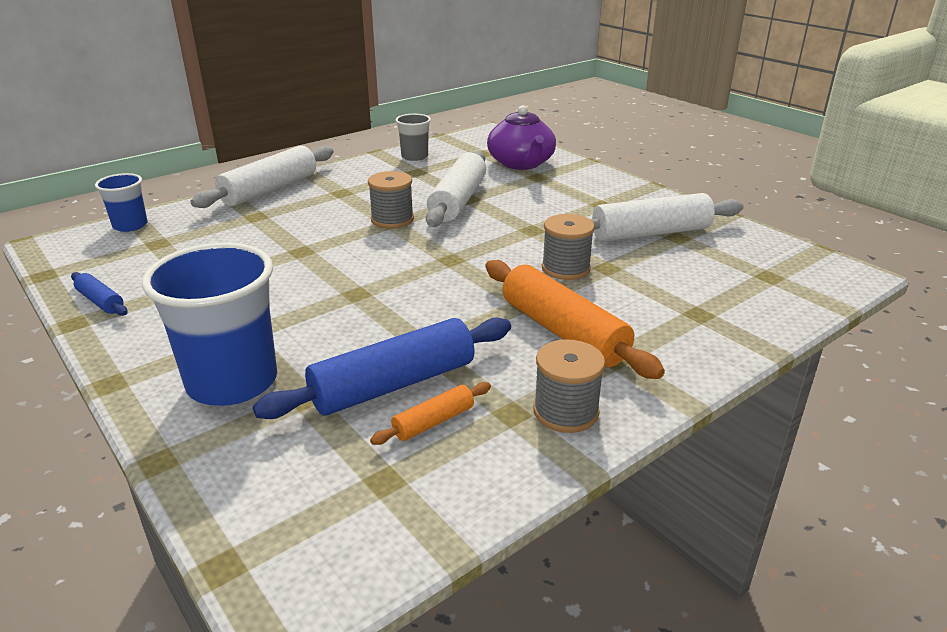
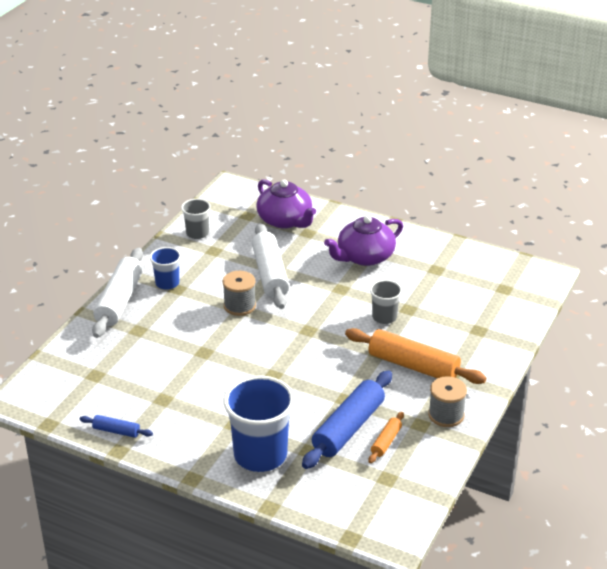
camera: 25 degrees left, 5 degrees up
blue cup [95,173,148,232] -> blue cup moved to [150,247,181,290]
grey spool [542,214,595,280] -> grey cup [370,280,402,324]
white rolling pin [590,193,744,242] -> none
none -> purple teapot [324,215,403,266]

